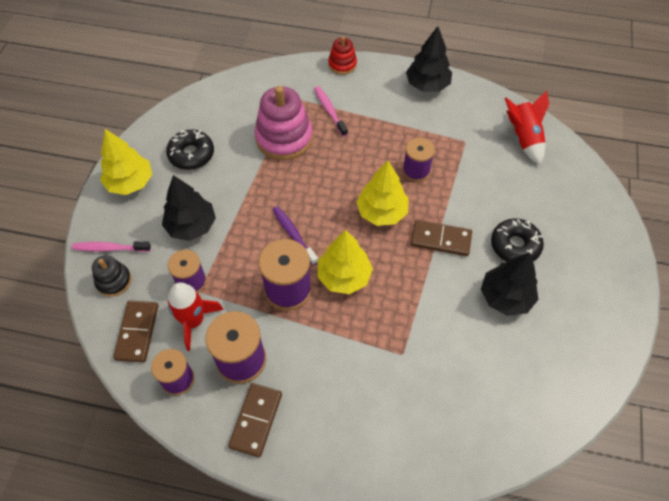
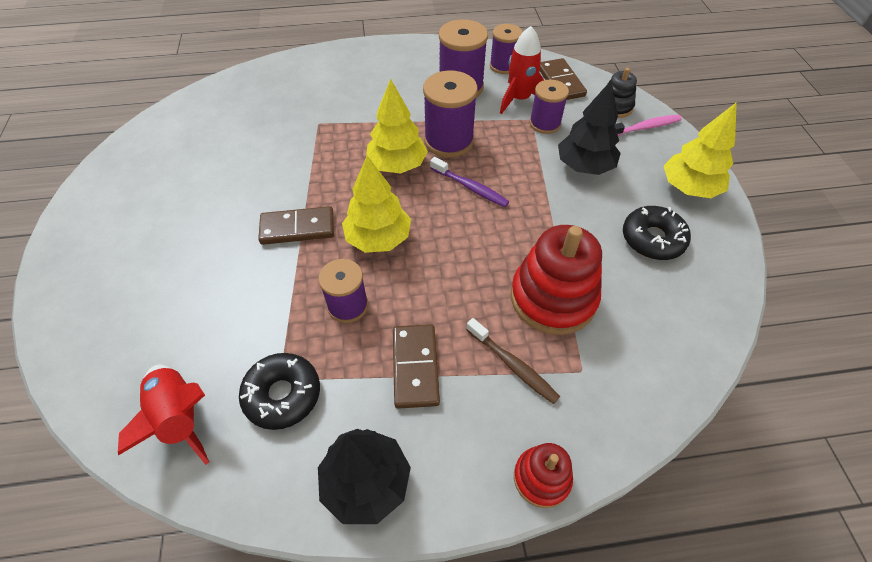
camera: 160 degrees right, 5 degrees down
brown domino [228,383,282,457] -> brown domino moved to [393,324,440,409]
pink stacking toy [255,86,313,160] -> red stacking toy [511,225,602,335]
pink toothbrush [314,86,348,137] -> brown toothbrush [466,318,560,404]
black tree [481,252,539,316] -> none
black donut [491,218,544,262] -> black donut moved to [239,353,320,430]

